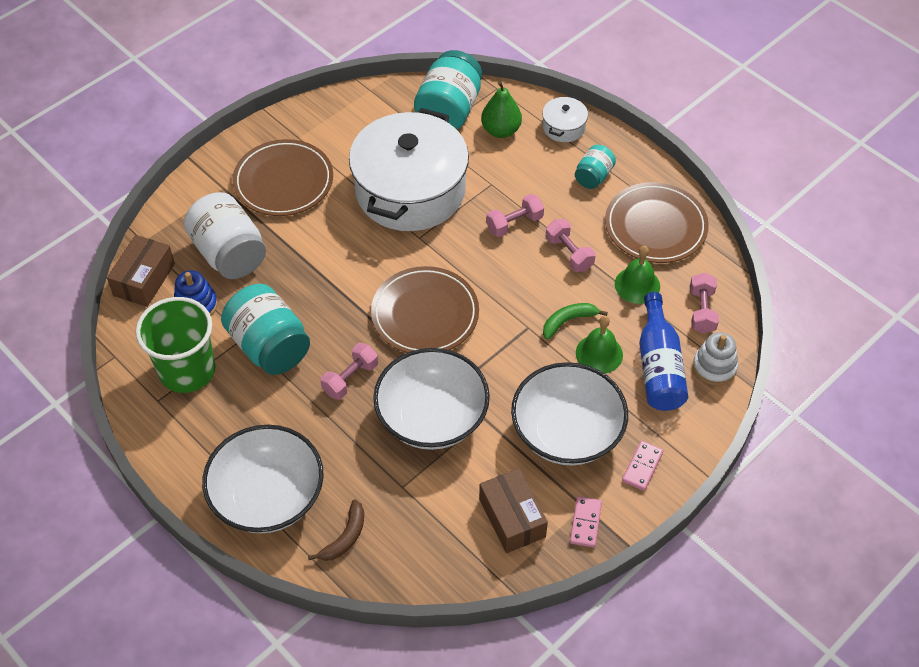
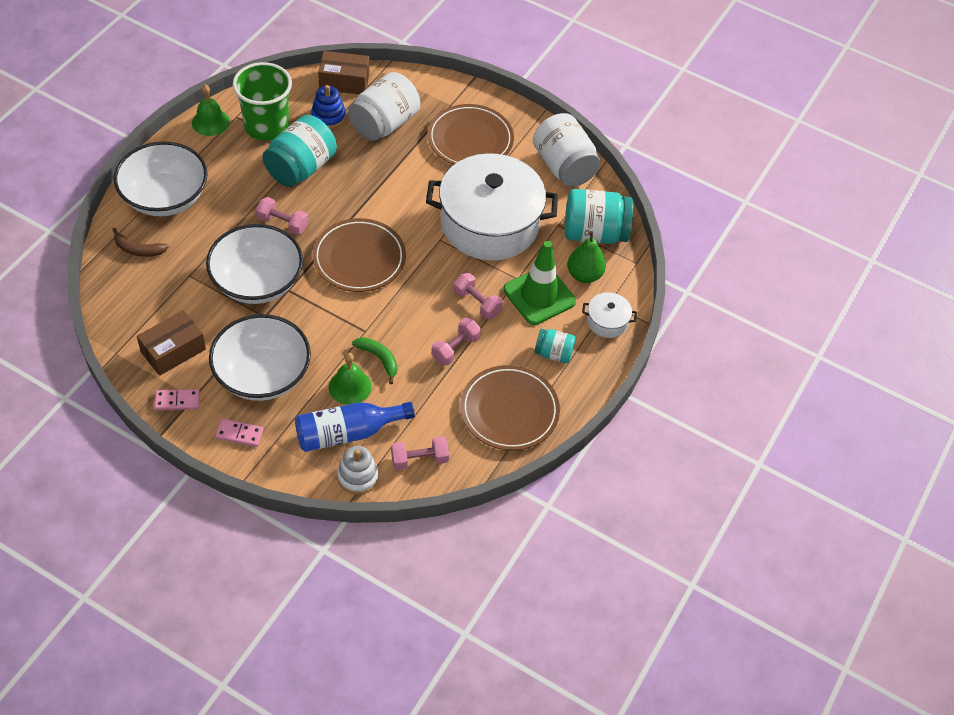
camera: 70 degrees right, 0 degrees up
green bell [615,246,660,304] -> green bell moved to [192,85,230,136]
none -> green traffic cone [503,241,576,325]
none -> white jar [533,113,600,187]

